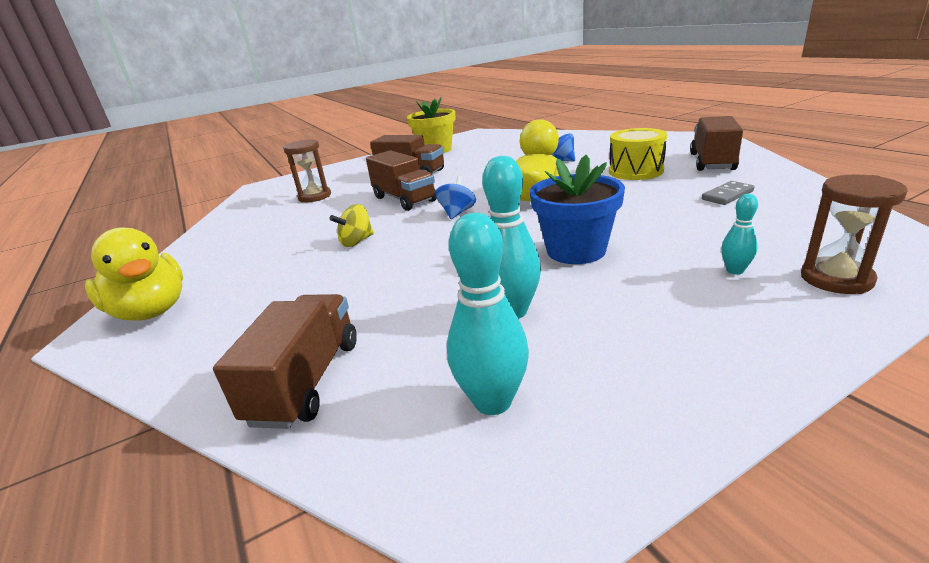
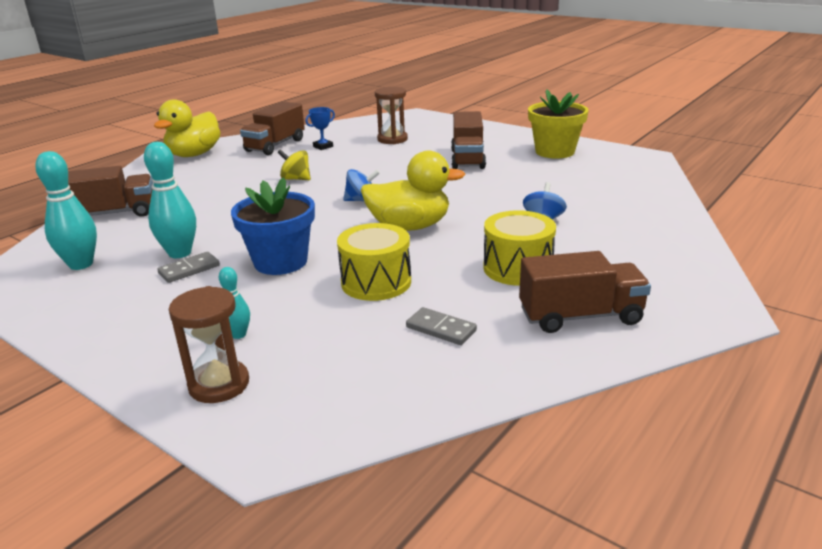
camera: 65 degrees right, 0 degrees up
brown truck [366,150,437,211] -> brown truck moved to [240,101,305,155]
none -> grey domino [157,252,220,283]
none -> blue trophy [305,107,335,150]
none -> yellow drum [337,223,411,301]

